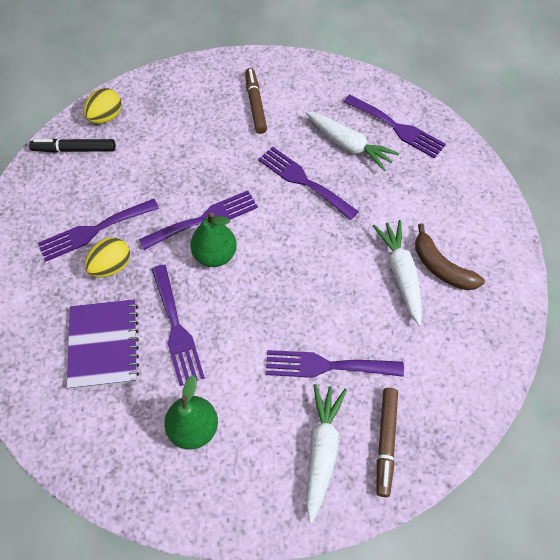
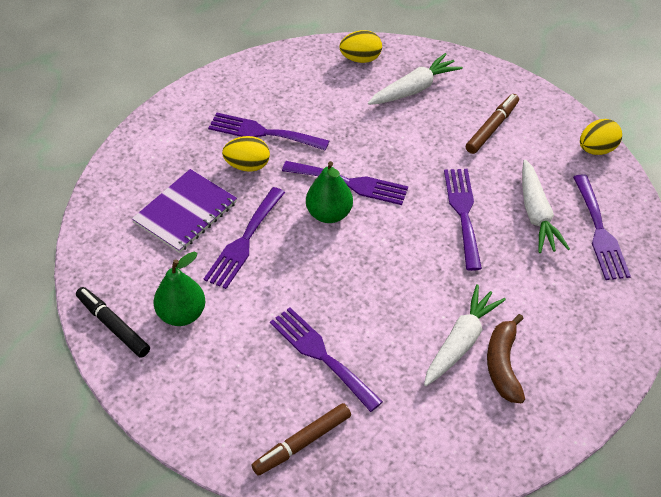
camera: 45 degrees right, 10 degrees down
black marker [29,139,116,153] -> black marker moved to [76,287,150,358]
white carrot [306,384,347,523] -> white carrot moved to [368,53,463,105]
none -> yellow egg [580,119,622,155]

